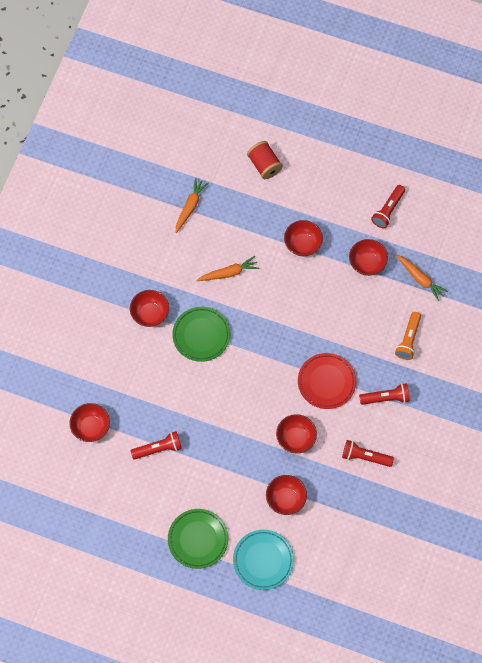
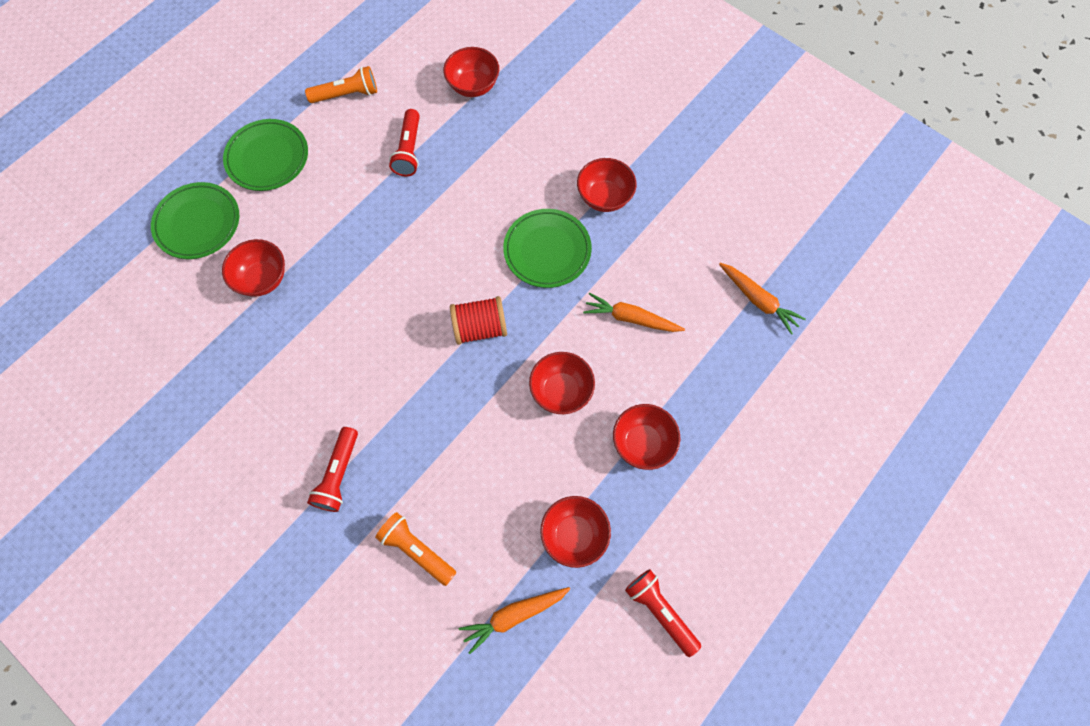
camera: 110 degrees right, 0 degrees up
orange carrot [196,256,259,281] -> orange carrot turned 105 degrees clockwise [583,293,685,332]
turquoise plate [233,530,294,590] -> green plate [151,182,239,259]
red spool [247,141,283,179] -> red spool moved to [450,296,507,345]
red bowl [276,414,317,454] -> red bowl moved to [529,352,595,414]
red plate [298,353,356,409] -> none
red flashlight [342,440,394,467] -> none
none -> orange flashlight [305,66,377,103]

